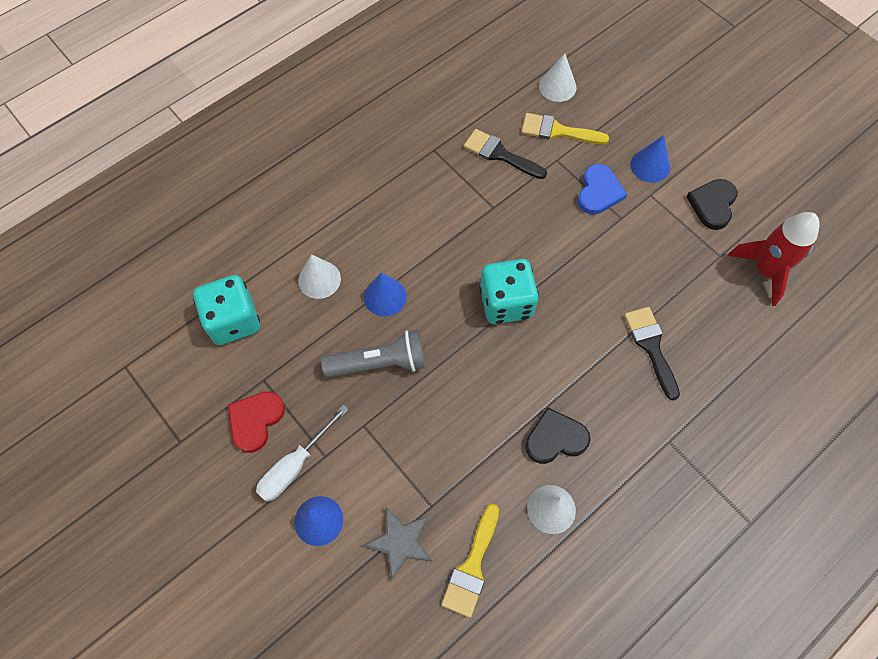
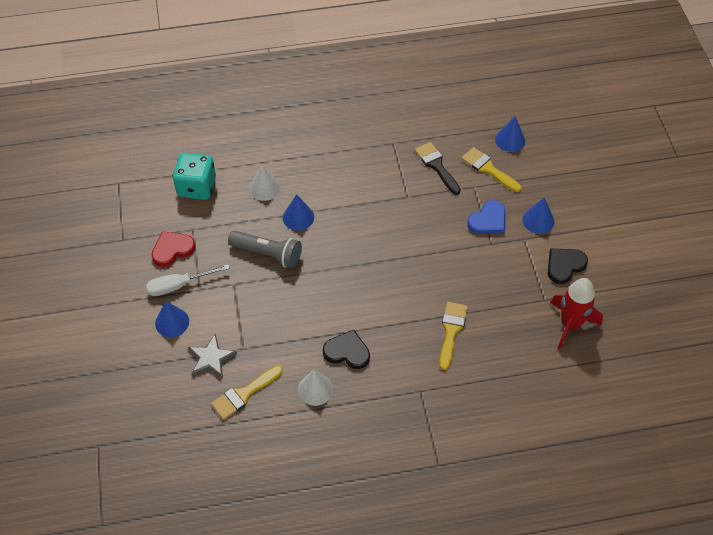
camera: 30 degrees right, 10 degrees down
turquoise dice [479,259,539,324] -> none
white cone [539,53,577,102] -> blue cone [495,116,525,152]
black brush [624,307,680,400] -> yellow brush [439,302,468,370]

